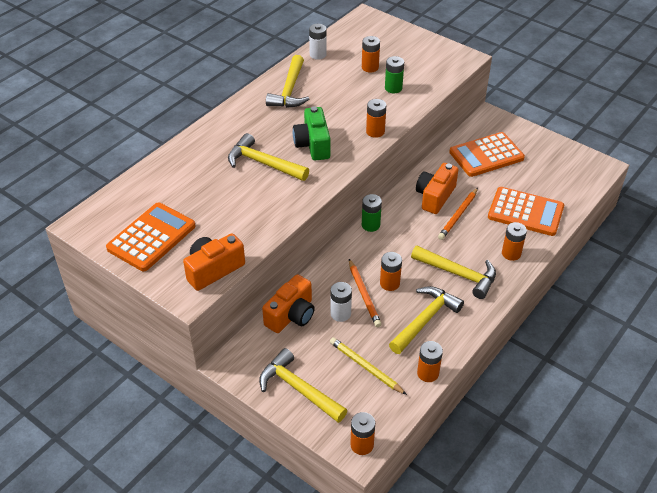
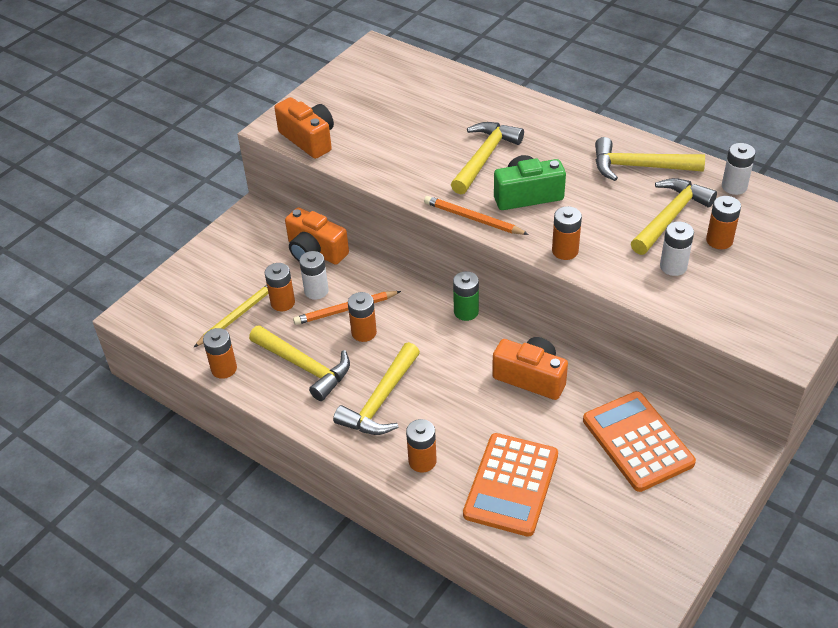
camera: 90 degrees right, 0 degrees up
orange calculator [106,203,196,271] -> none
yellow hammer [259,348,348,423] -> yellow hammer moved to [631,178,717,255]
orange battery [350,412,375,455] -> orange battery moved to [265,263,295,311]
green battery [385,56,404,93] -> white battery [660,222,694,276]
orange pencil [438,188,478,240] -> orange pencil moved to [424,196,529,235]

